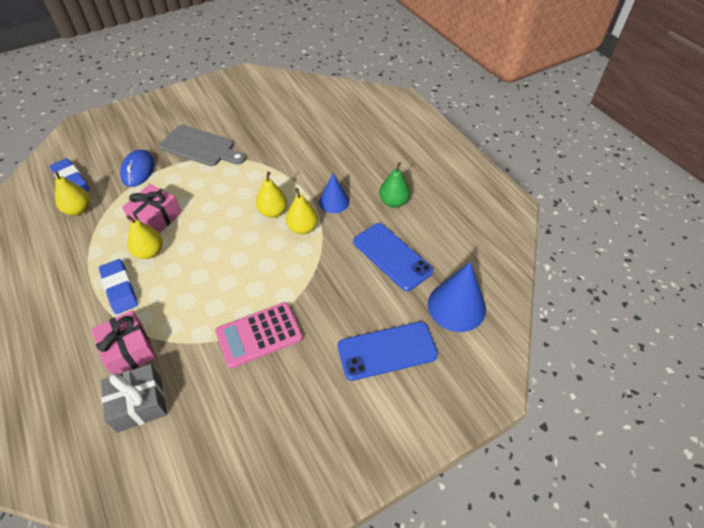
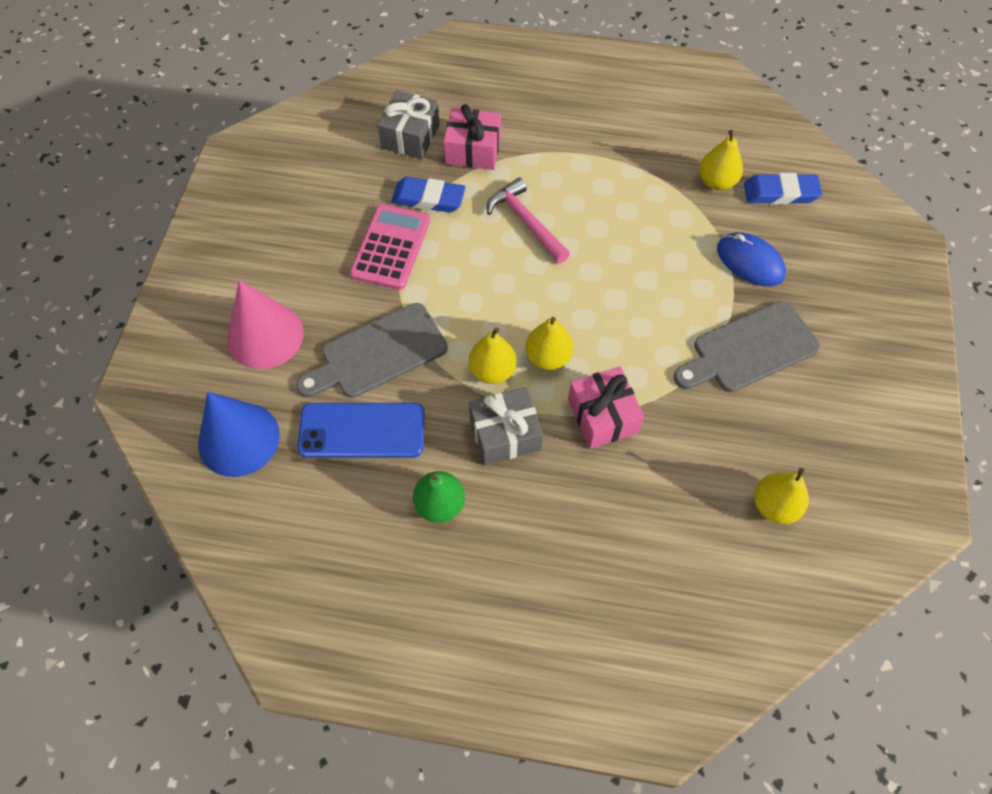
camera: 130 degrees right, 10 degrees up
blue eraser [99,259,138,314] -> blue eraser moved to [391,177,466,213]
pink gift [122,184,181,233] -> pink gift moved to [568,366,644,449]
yellow pear [126,215,163,259] -> yellow pear moved to [754,468,809,524]
blue cone [319,174,349,213] -> grey gift [469,387,543,465]
blue phone [338,322,438,381] -> pink cone [227,280,304,369]
none -> grey cutting board [296,303,448,398]
none -> pink hammer [487,177,570,263]

